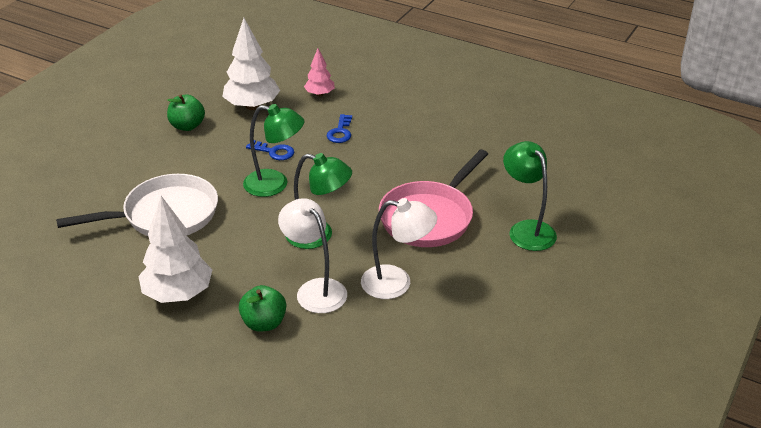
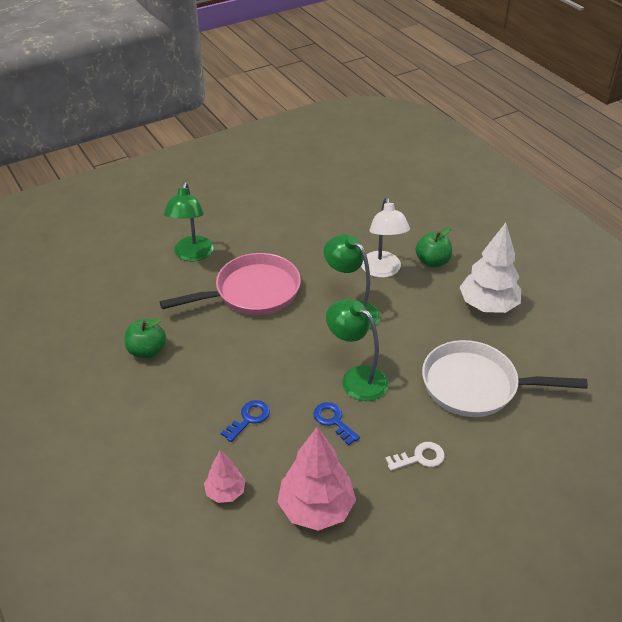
camera: 150 degrees left, 5 degrees up
green apple [167,94,205,131] -> green apple moved to [125,318,166,358]
white tree [222,18,280,110] -> pink tree [277,427,356,531]
white lamp [361,198,437,299] -> none
none -> white key [385,442,445,471]

